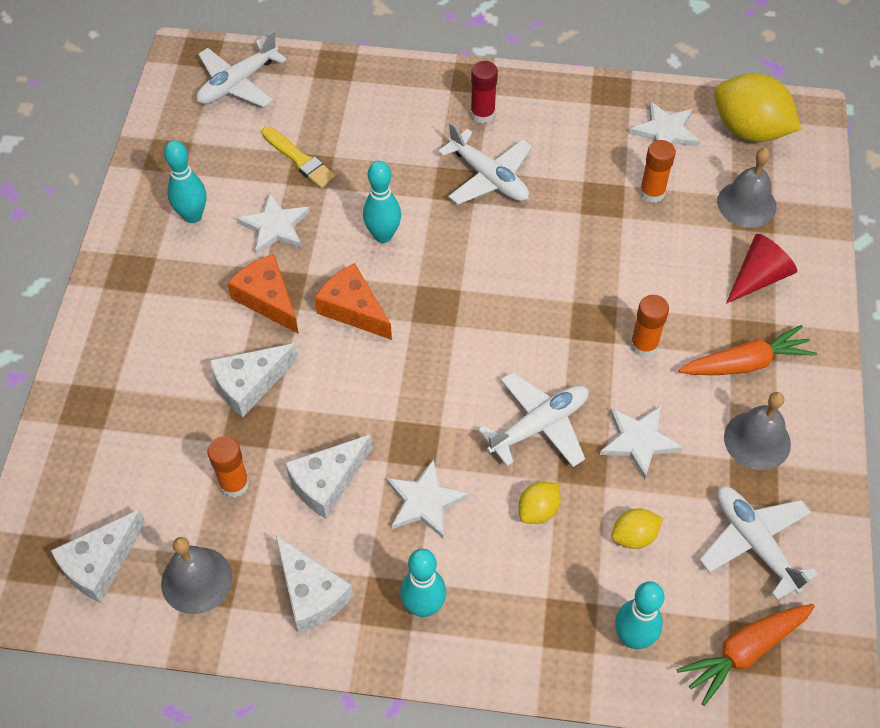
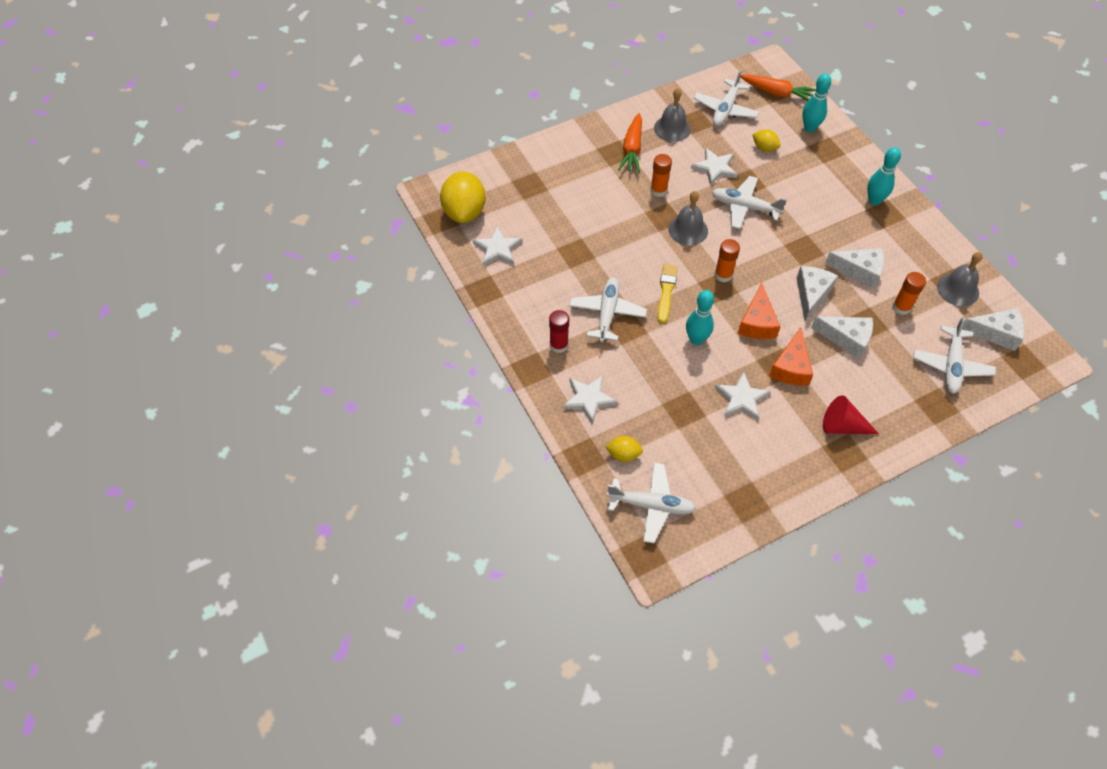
camera: 125 degrees left, 0 degrees up
turquoise bowling pin [164,140,206,223] -> none
yellow brush [262,127,336,189] -> yellow brush moved to [658,264,678,323]
white cheese [276,535,353,633] -> white cheese moved to [797,266,838,321]
white star [386,459,469,538] -> white star moved to [563,375,618,424]
yellow lemon [519,481,561,524] -> yellow lemon moved to [605,436,643,462]
orange glue stick [639,140,676,203] -> orange glue stick moved to [715,239,740,282]
orange carrot [679,325,817,375] -> orange carrot turned 120 degrees counterclockwise [618,113,642,173]
grey bell [717,148,776,228] -> grey bell moved to [668,191,708,246]
red cone [726,234,797,304] -> red cone moved to [823,395,879,434]
none -> white plane [913,317,996,394]

